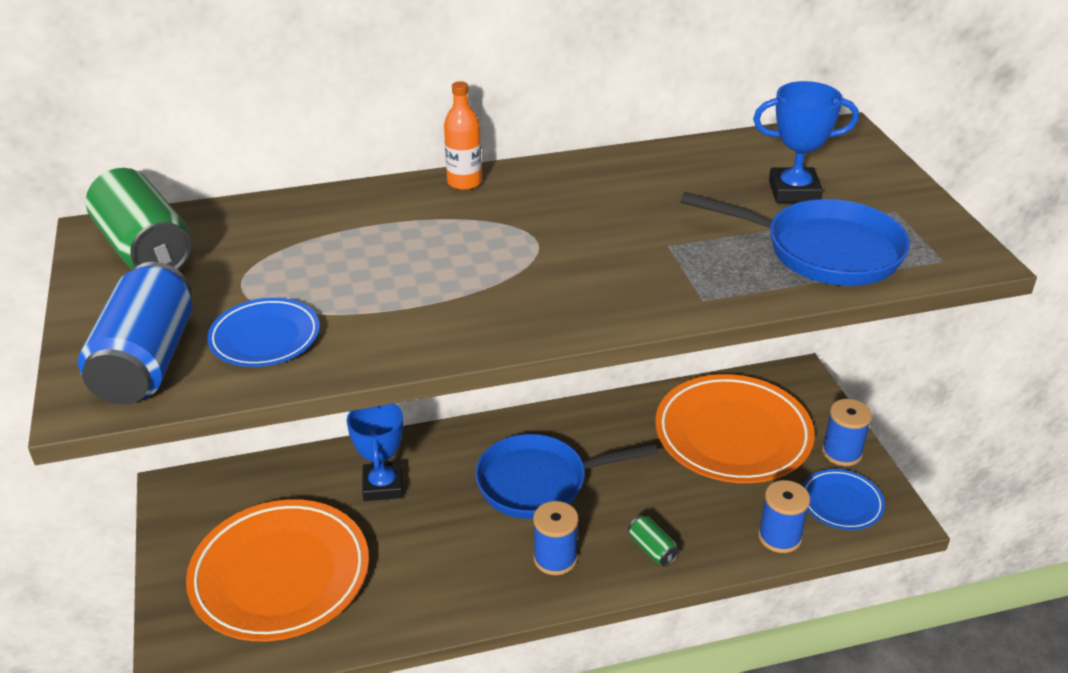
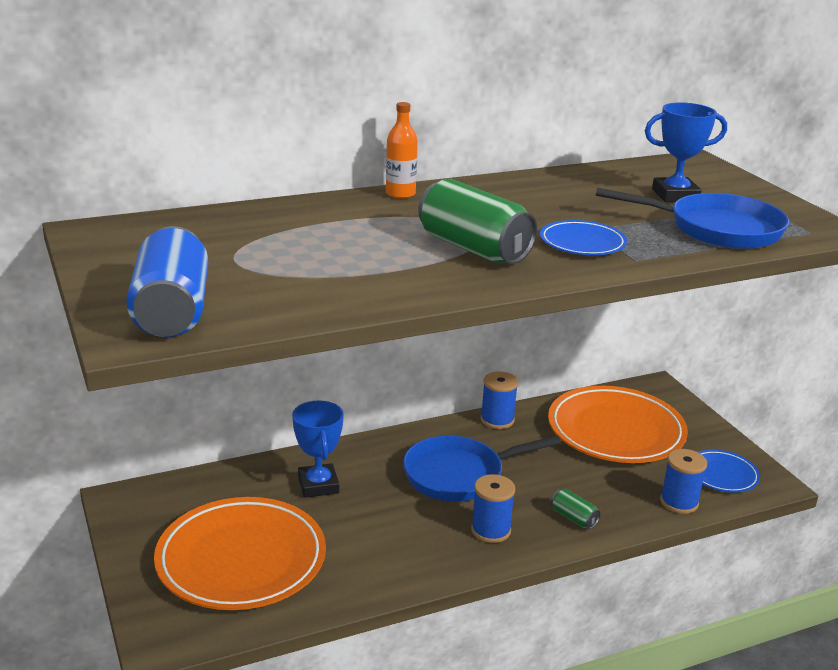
camera: 10 degrees left, 10 degrees down
green can [86,168,191,270] -> green can moved to [418,178,537,264]
blue plate [207,298,320,367] -> blue plate moved to [540,220,627,255]
blue spool [822,399,872,466] -> blue spool moved to [481,371,518,429]

